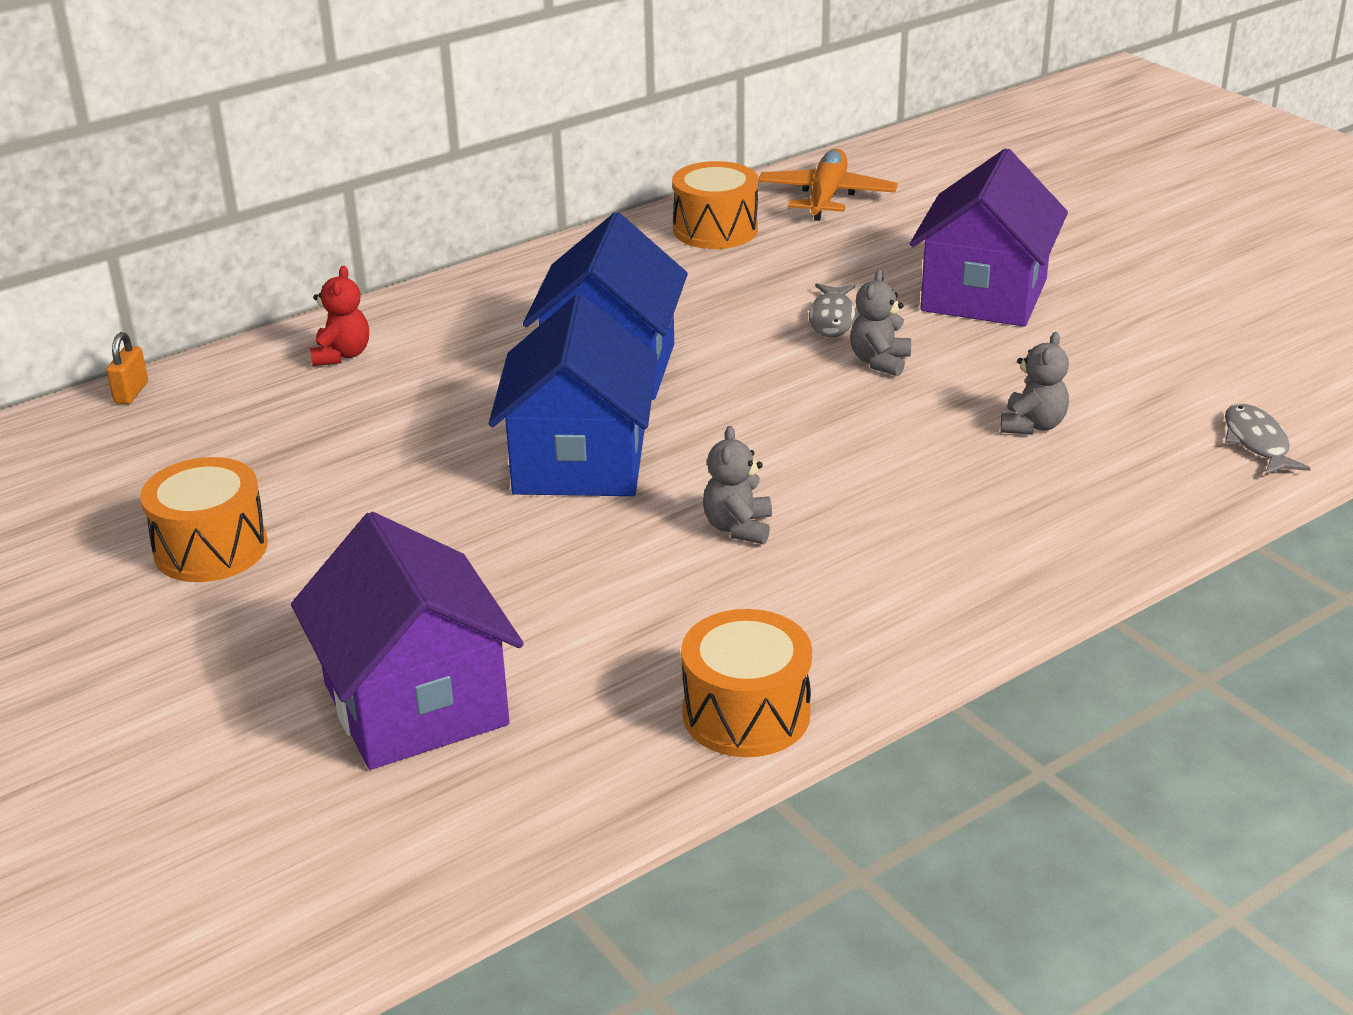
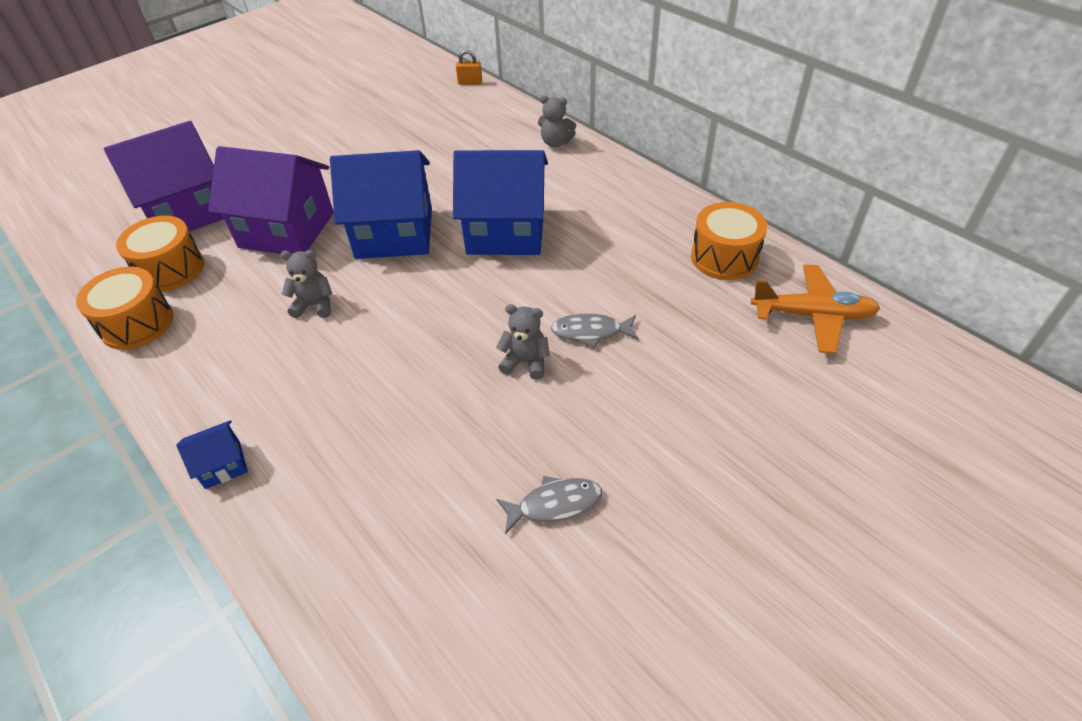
camera: 85 degrees right, 15 degrees up
orange drum [140,457,268,582] -> orange drum moved to [116,216,204,292]
red teddy bear [310,266,369,366] -> none
purple house [910,148,1068,327] -> purple house moved to [208,146,334,254]
grey teddy bear [1000,332,1069,434] -> grey teddy bear moved to [538,95,576,147]
grey fish [1225,403,1311,475] -> grey fish moved to [496,476,602,534]
none -> blue house [176,420,248,489]

